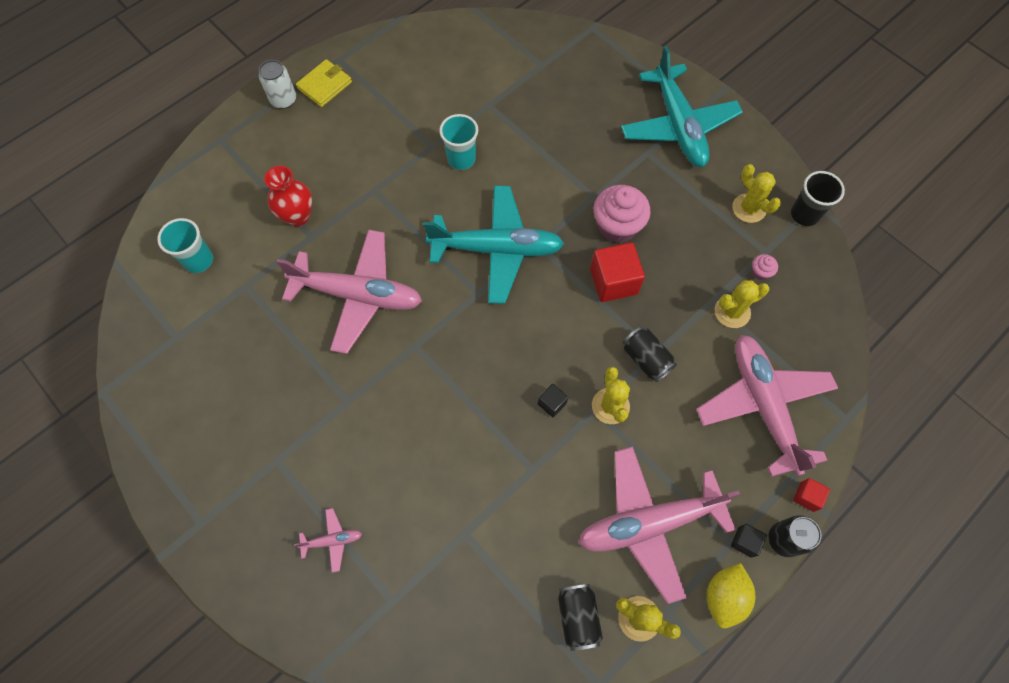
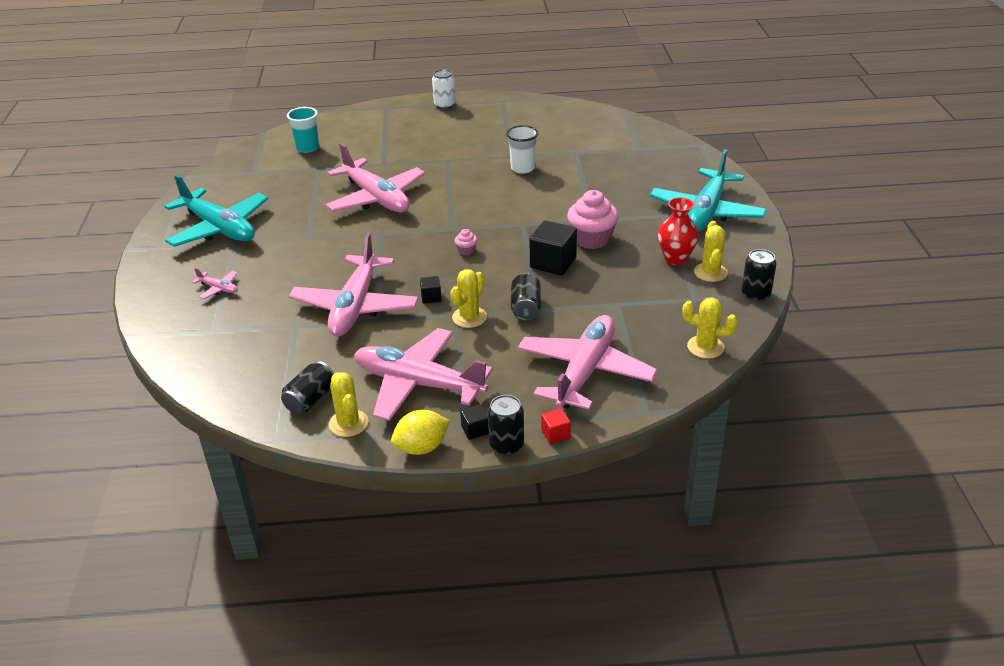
camera: 40 degrees right, 30 degrees down
red vase [264,166,312,227] -> red vase moved to [658,197,699,265]
yellow wallet [296,59,352,107] -> none
turquoise plane [423,186,564,304] -> turquoise plane moved to [164,175,268,247]
turquoise cup [439,114,478,170] -> white cup [506,125,538,174]
red cube [590,242,645,302] -> black cube [530,220,577,275]
yellow cactus [715,280,769,328] -> yellow cactus moved to [682,297,737,359]
pink cupcake [752,254,778,280] -> pink cupcake moved to [455,229,477,255]
black cup [791,171,845,226] -> black can [741,249,777,302]
none -> pink plane [289,233,418,337]

